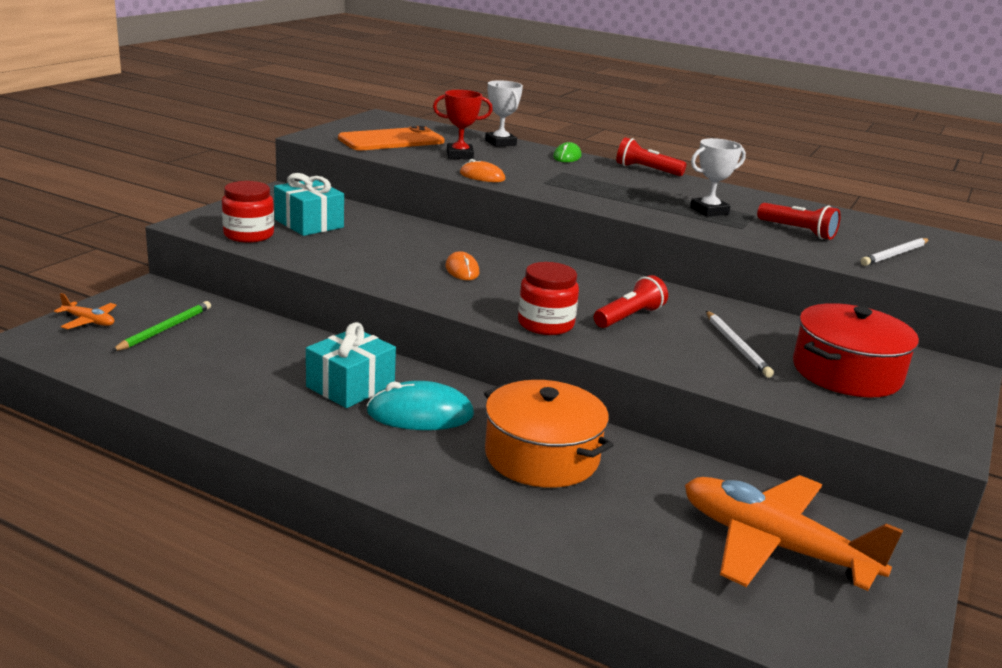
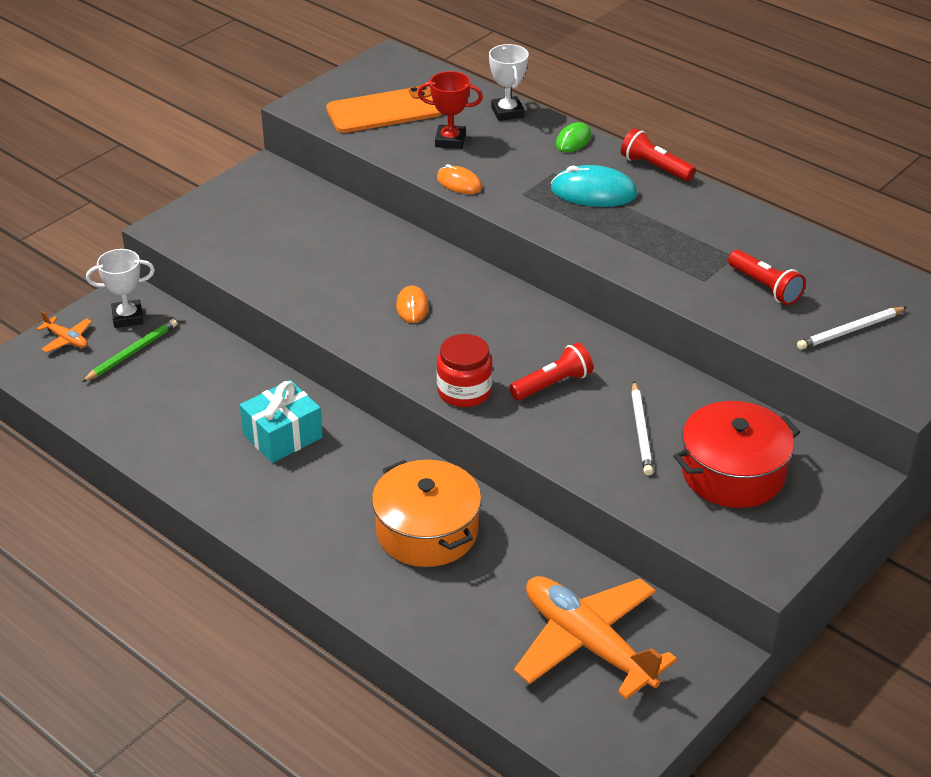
camera: 15 degrees right, 15 degrees up
red jar [222,181,274,243] -> none
turquoise gift [274,173,344,236] -> none
turquoise mouse [366,381,474,430] -> turquoise mouse moved to [551,165,638,207]
white trophy [690,138,746,217] -> white trophy moved to [86,249,155,328]

